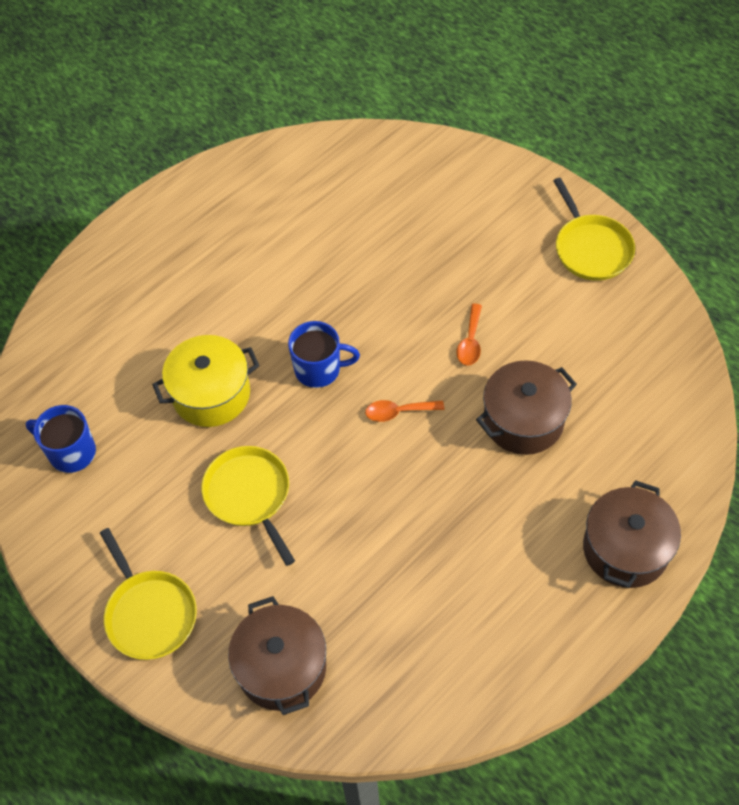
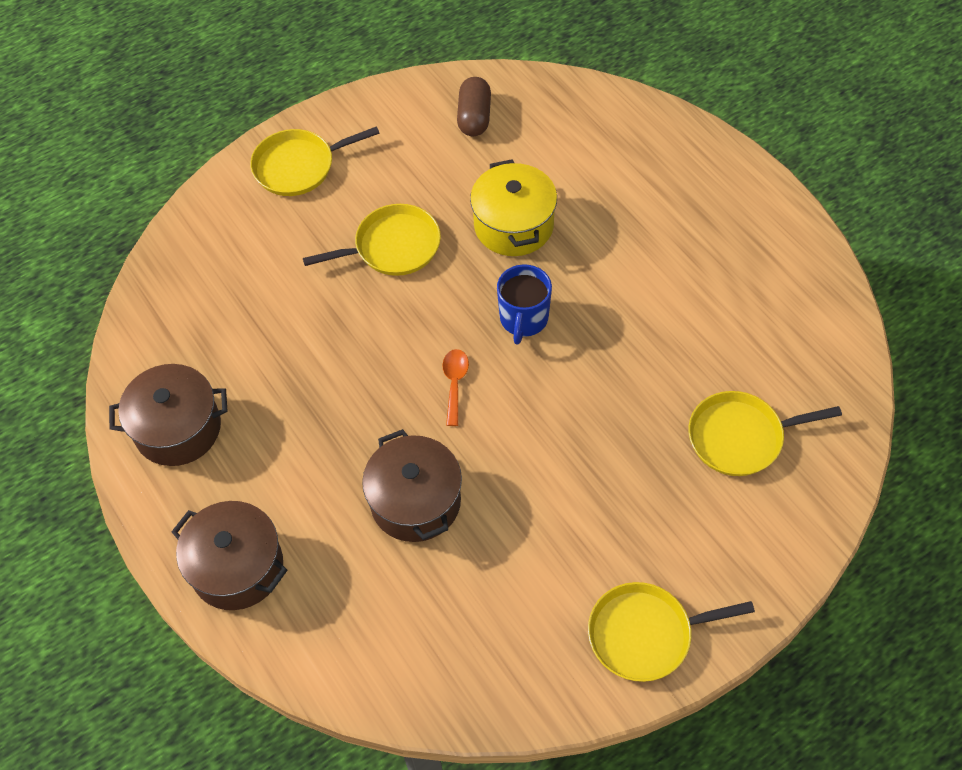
camera: 100 degrees right, 0 degrees up
blue mug [25,405,96,473] -> brown capsule [457,77,491,137]
brown pot [228,596,326,715] -> brown pot moved to [109,364,228,466]
orange spoon [456,304,482,365] -> none
none -> yellow pan [688,391,842,476]

